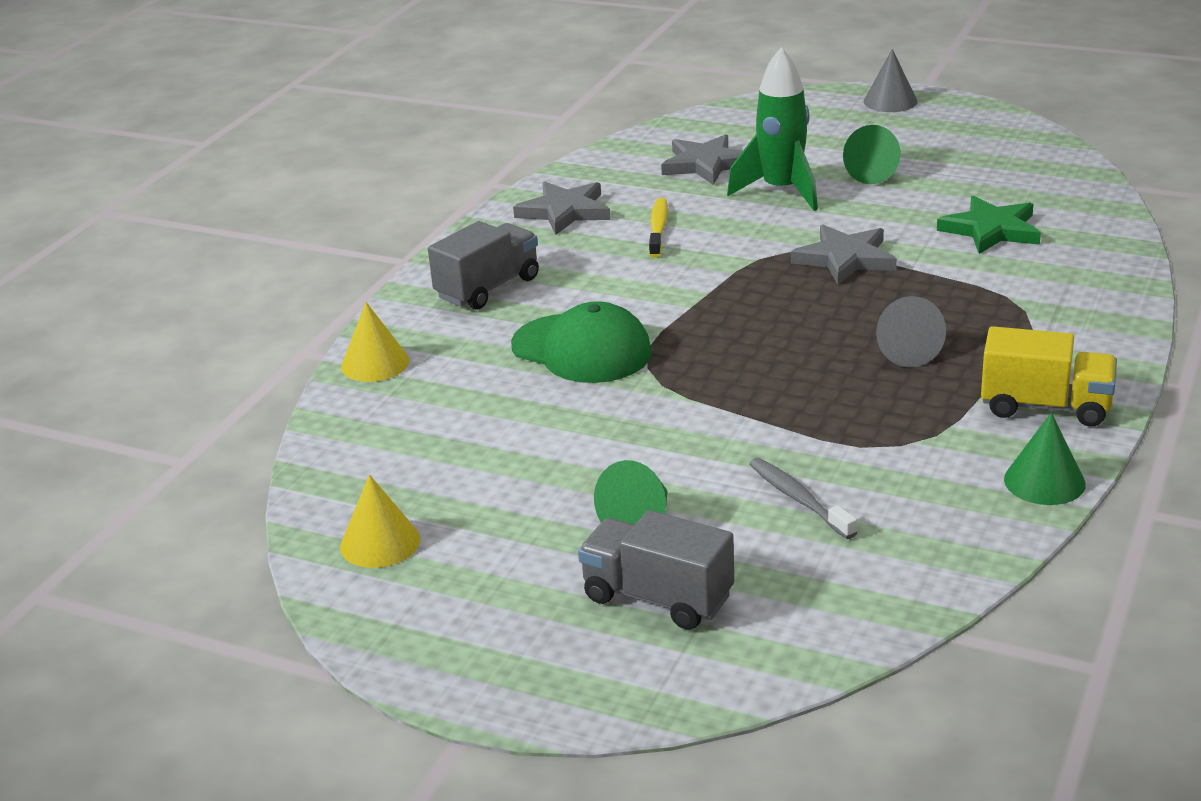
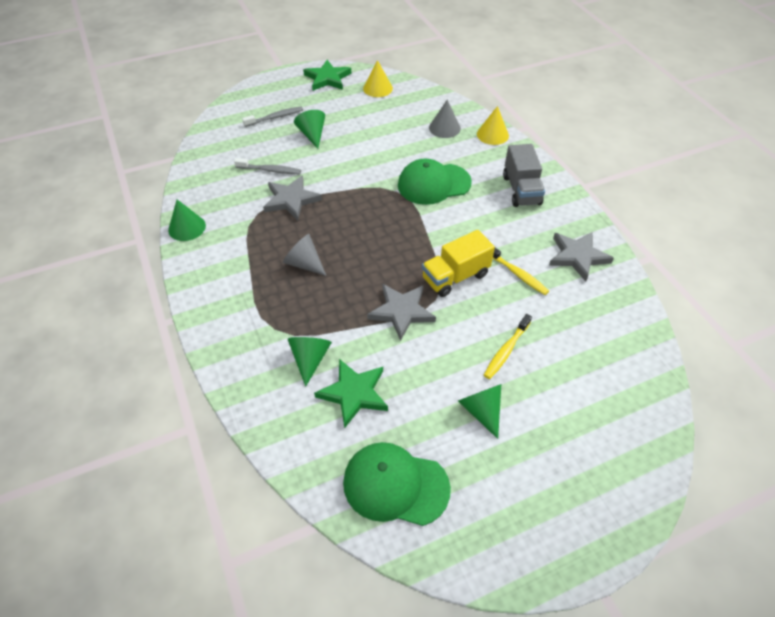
camera: 130 degrees right, 20 degrees up
grey truck [578,510,734,630] -> grey toothbrush [242,107,303,127]
grey star [661,134,742,185] -> grey star moved to [263,175,322,220]
green rocket [727,47,818,211] -> yellow toothbrush [484,314,532,379]
grey cone [863,49,918,112] -> grey cone moved to [429,100,461,138]
yellow truck [981,326,1117,427] -> yellow truck moved to [422,230,495,297]
none -> green cone [288,337,332,387]
none -> green star [303,60,351,91]
none -> green cap [343,442,451,526]

